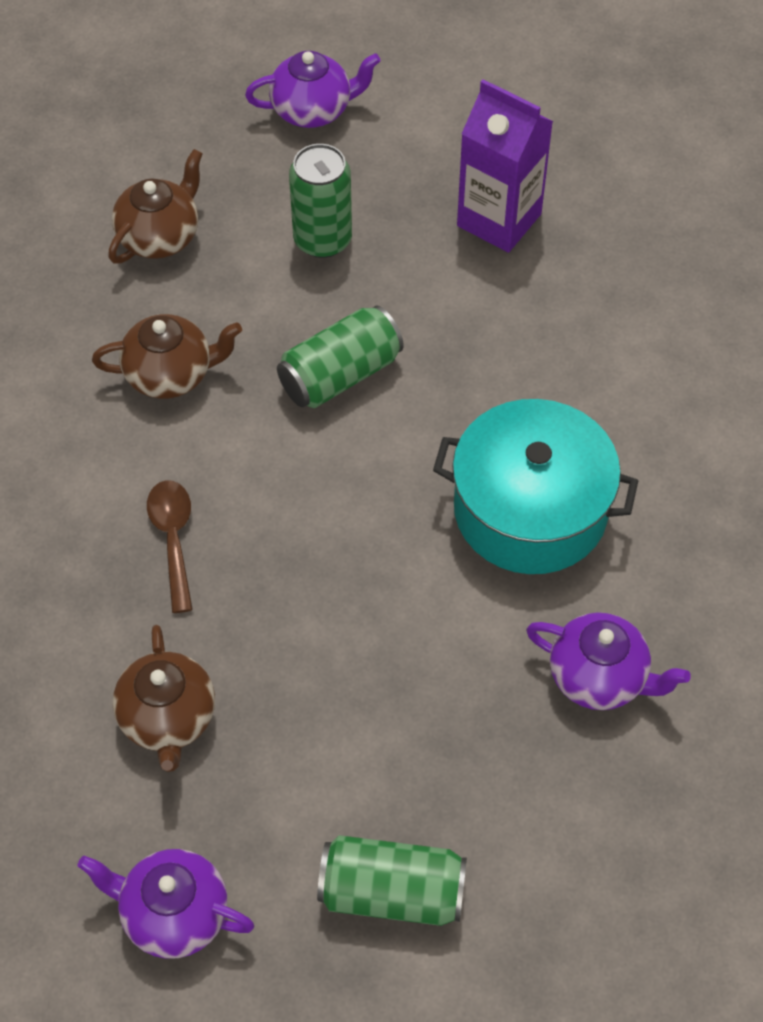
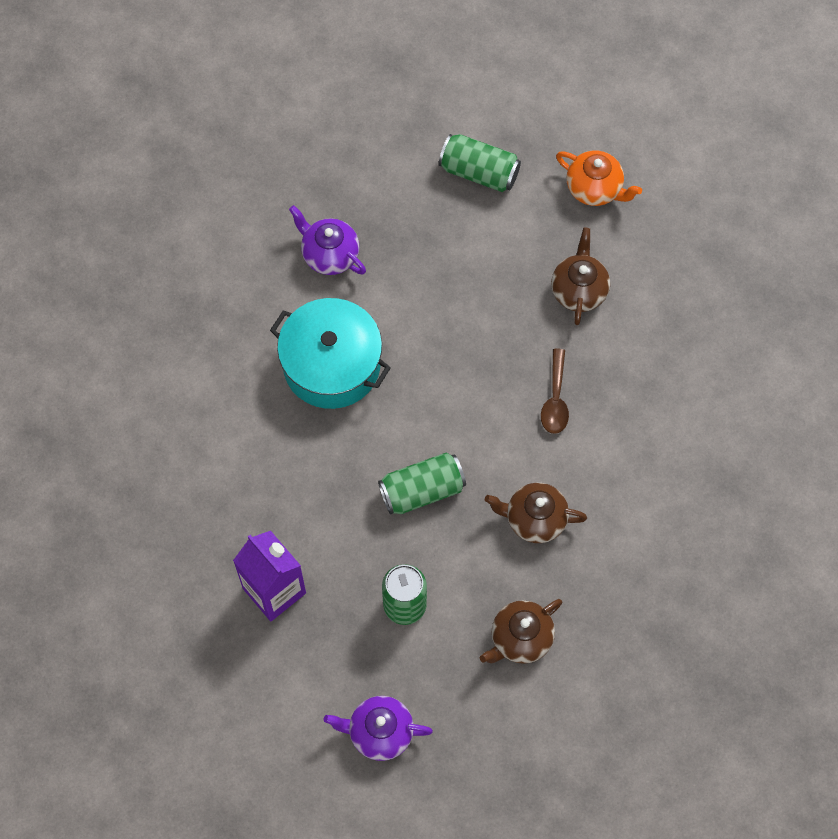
camera: 165 degrees left, 10 degrees up
purple teapot [78,849,254,959] -> orange teapot [556,150,642,206]

